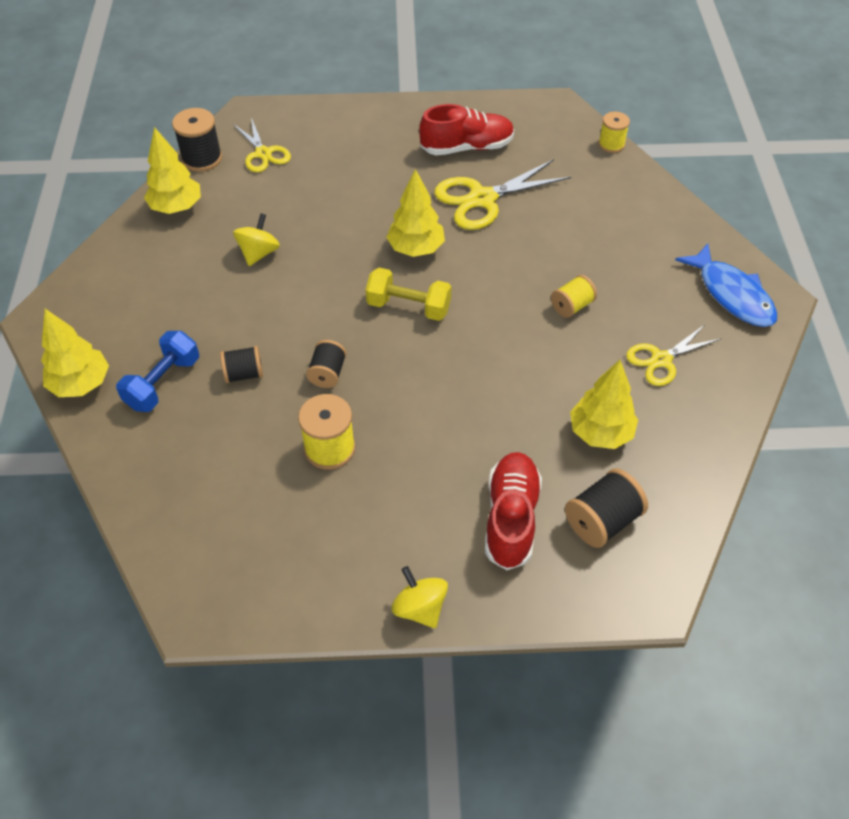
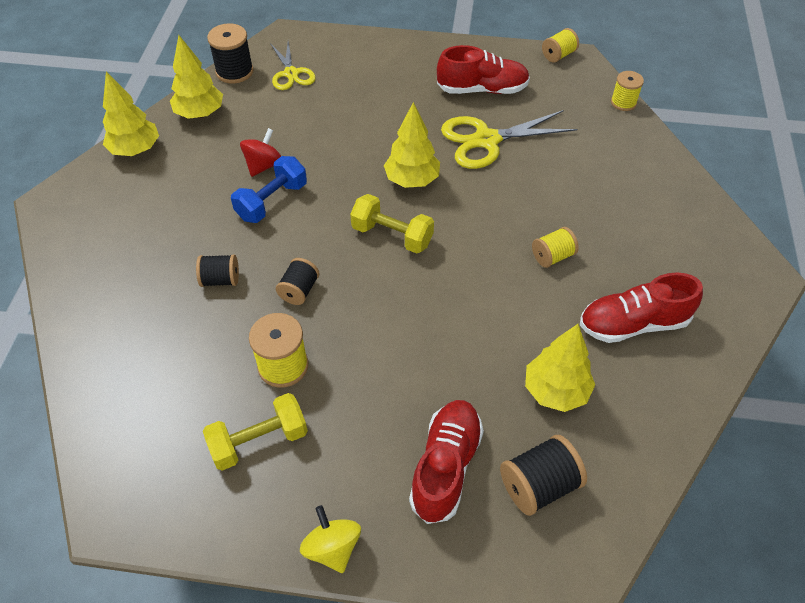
camera: 10 degrees right, 0 degrees up
yellow tree [41,309,109,397] -> yellow tree moved to [103,72,159,156]
blue dumbbell [116,331,199,412] -> blue dumbbell moved to [231,156,307,223]
yellow spinning top [233,213,280,266] -> red spinning top [240,128,281,177]
yellow scissors [626,325,722,386] -> red shoe [580,273,703,343]
blue fish [675,243,777,327] -> none
none -> yellow dumbbell [203,393,308,471]
none -> yellow spool [542,28,579,62]

